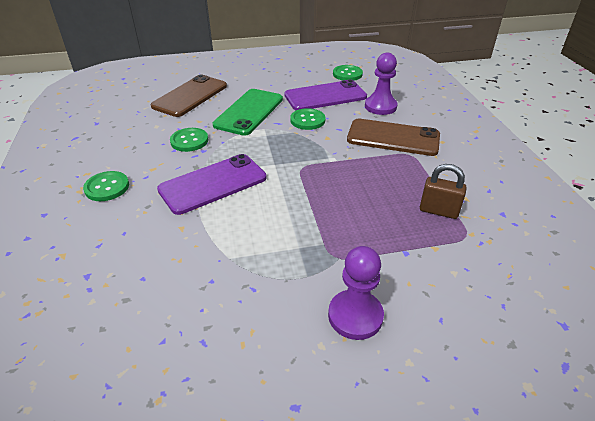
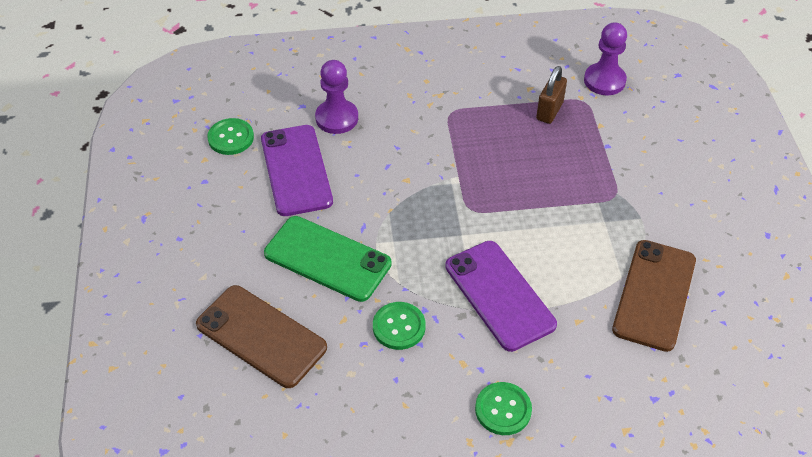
camera: 85 degrees left, 10 degrees up
green button [290,108,325,130] -> none
purple pawn [328,246,384,340] -> purple pawn moved to [584,22,627,95]
brown phone [347,118,440,156] -> brown phone moved to [612,240,696,352]

